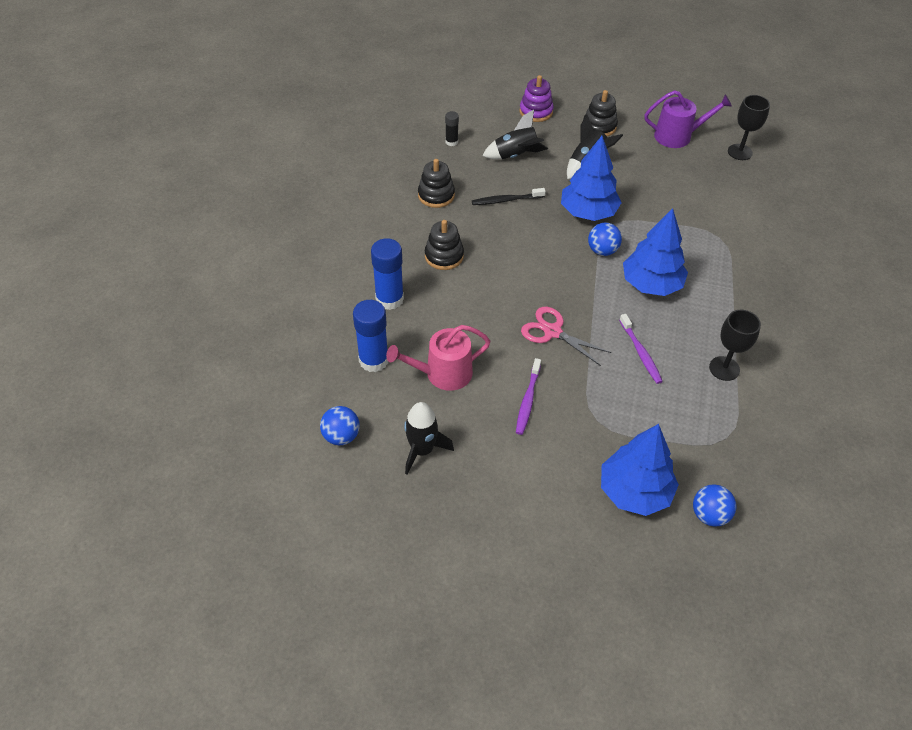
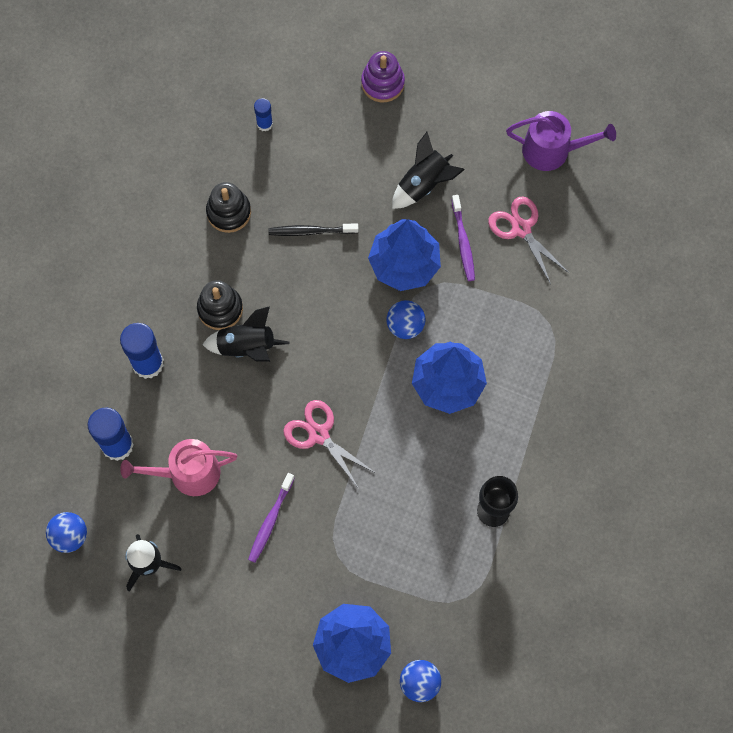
camera: 10 degrees right, 20 degrees up
black glue stick [445,111,459,146] -> blue glue stick [254,98,273,132]
black rocket [483,110,548,159] -> black rocket moved to [202,306,289,362]
black stacking toy [583,90,618,136] -> none
purple toothbrush [619,314,663,384] -> purple toothbrush moved to [451,195,475,281]
black goblet [728,95,770,160] -> none
none -> pink scissors [488,197,569,284]

